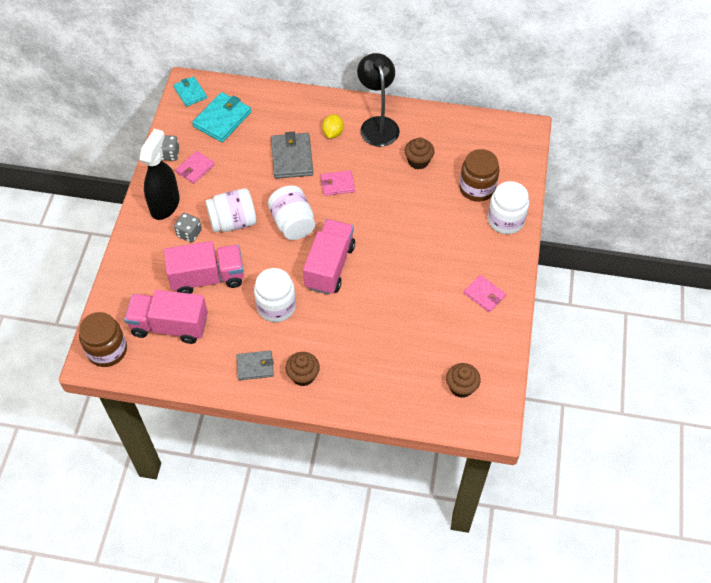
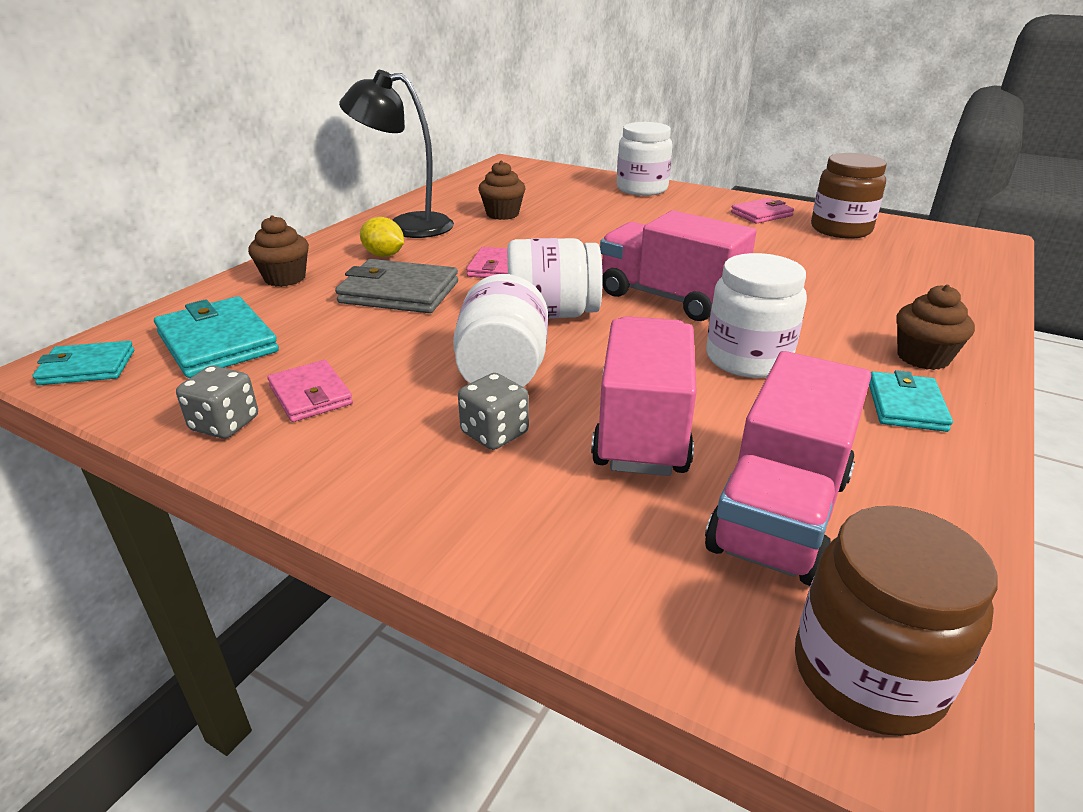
camera: 70 degrees left, 25 degrees down
black spray bottle [139,129,180,220] -> none
grey wallet [236,351,274,380] -> turquoise wallet [869,370,953,432]
brown cupcake [446,363,481,398] -> brown cupcake moved to [248,215,309,287]
brown jar [459,149,499,202] -> brown jar moved to [811,153,887,239]

